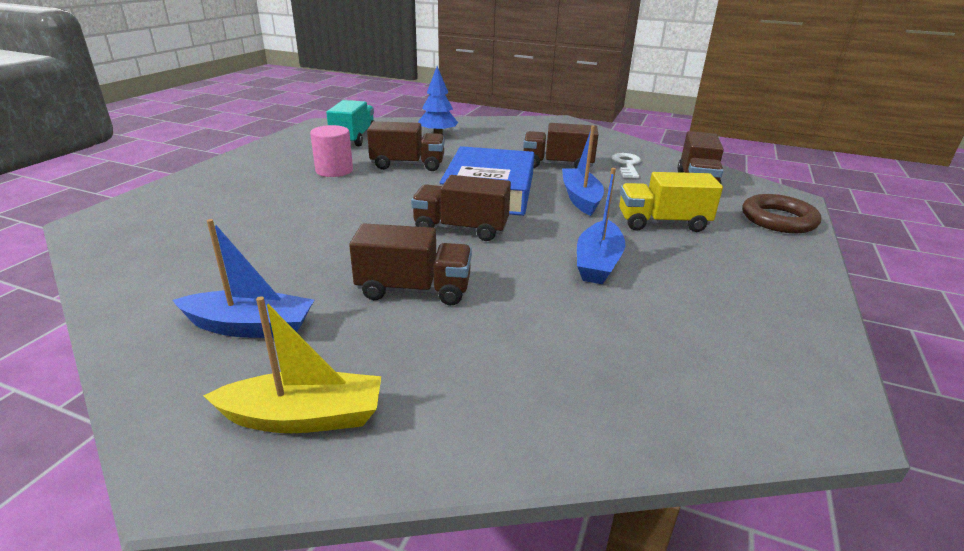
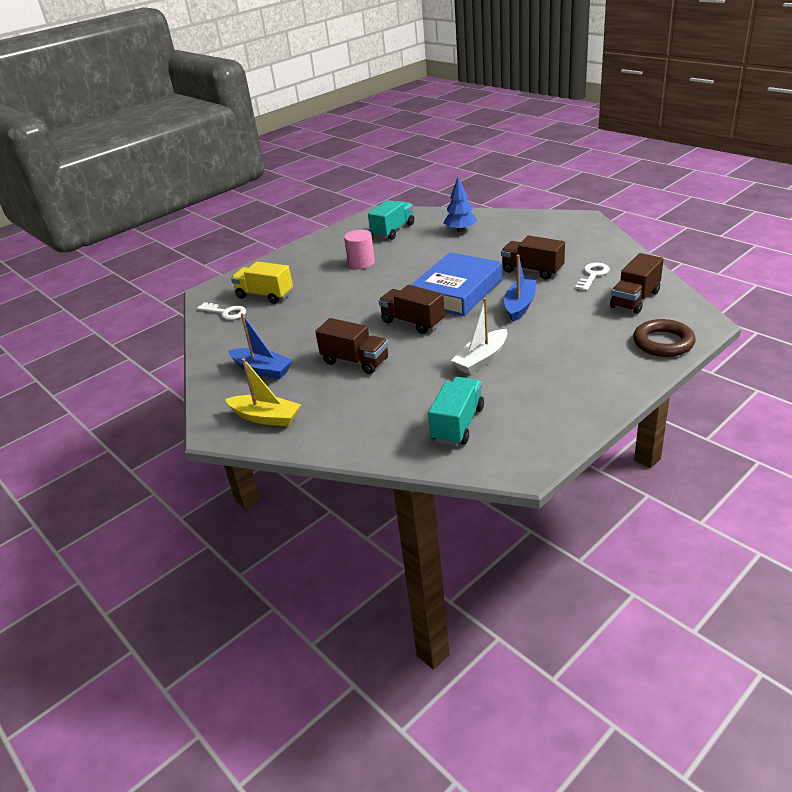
camera: 30 degrees right, 5 degrees up
brown truck [367,121,445,171] -> none
blue boat [577,168,625,284] -> white boat [451,298,508,375]
yellow truck [619,172,723,232] -> yellow truck moved to [231,261,293,304]
none -> white key [197,302,246,320]
none -> turquoise truck [428,377,484,446]

